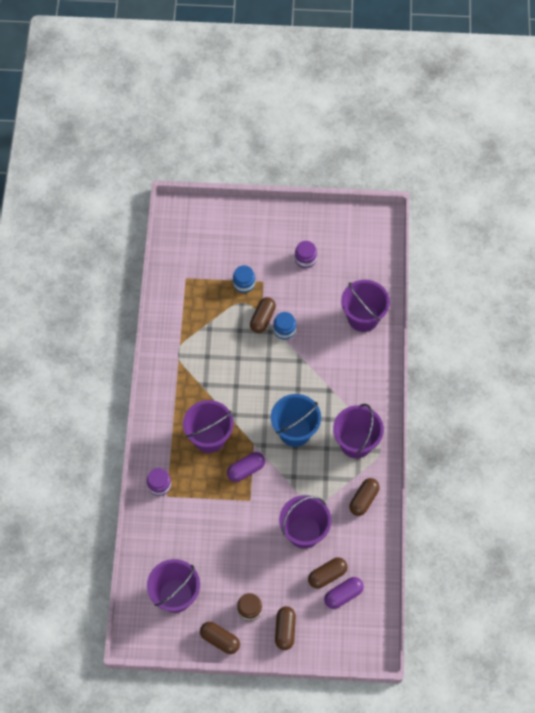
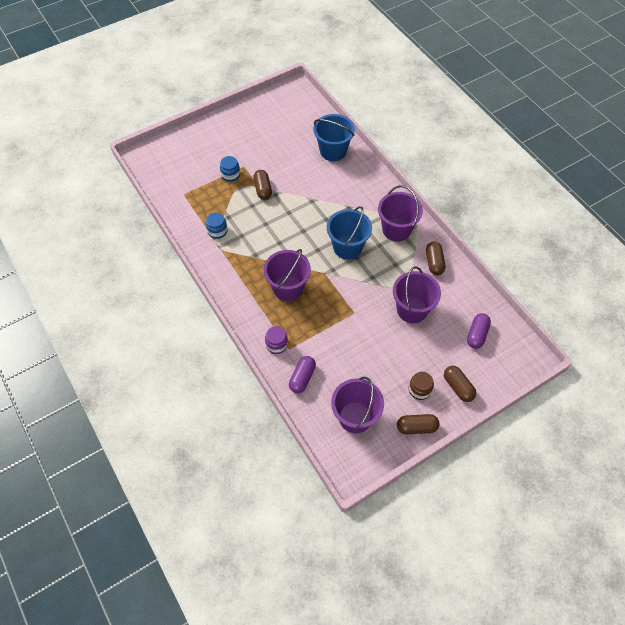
camera: 35 degrees left, 5 degrees down
purple capsule [227,452,265,482] -> purple capsule moved to [289,356,316,393]
blue jar [273,312,296,339] -> blue jar moved to [206,212,228,239]
purple jar [295,241,317,268] -> none
brown capsule [308,557,348,589] -> none
purple bucket [341,280,390,332] -> blue bucket [313,114,355,161]

